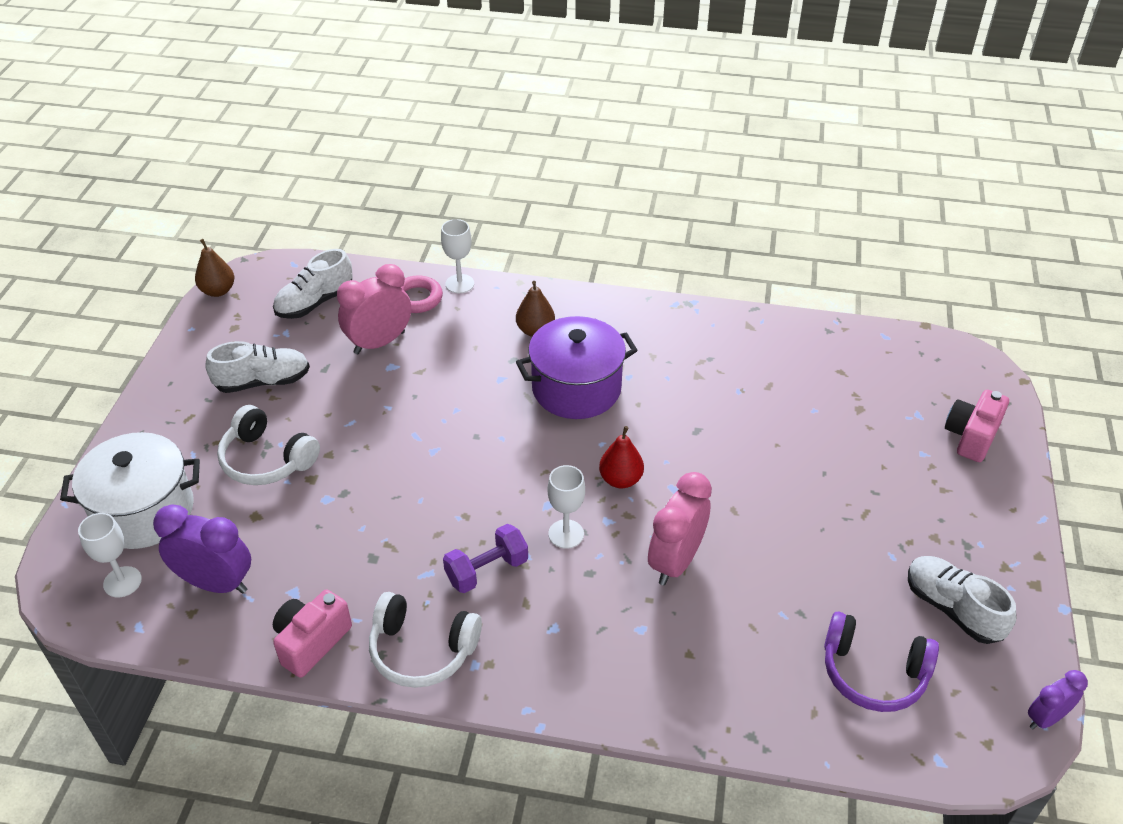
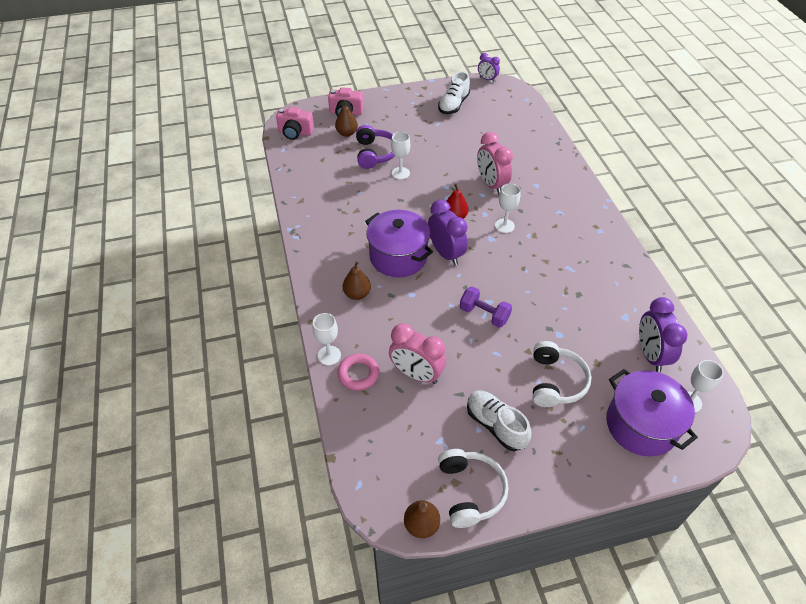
camera: 115 degrees left, 5 degrees up
white pot [60,432,200,549] -> purple pot [606,369,698,457]
white shoe [273,249,353,319] -> none
pink camera [273,589,352,678] -> pink camera moved to [276,107,314,140]
white headphones [369,592,482,688] -> white headphones moved to [438,449,508,528]
purple dumbbell [443,524,528,593] -> purple dumbbell moved to [460,286,512,328]
pink clock [648,472,712,585] -> pink clock turned 60 degrees clockwise [477,132,513,195]
purple headphones [824,611,939,712] -> purple headphones moved to [356,125,395,169]
none -> brown pear [335,100,358,137]
none -> white goblet [391,132,410,180]
none -> purple clock [428,200,468,265]

